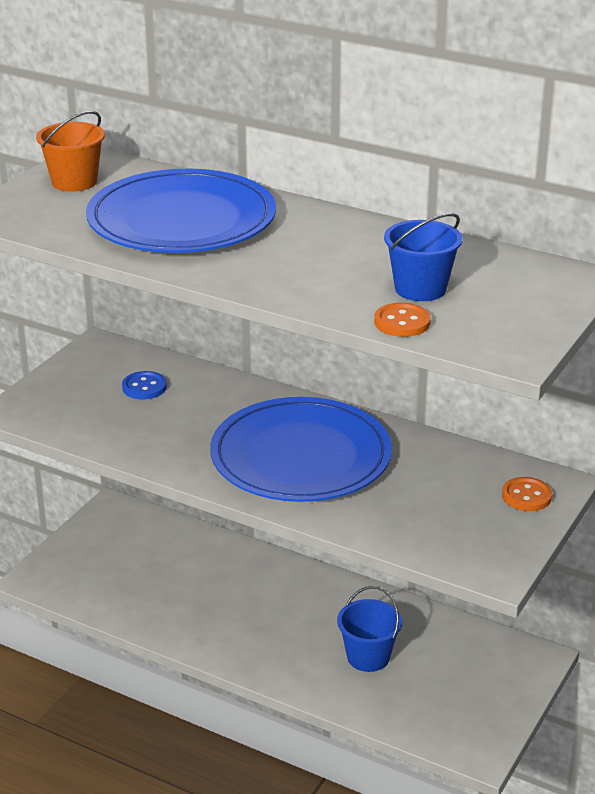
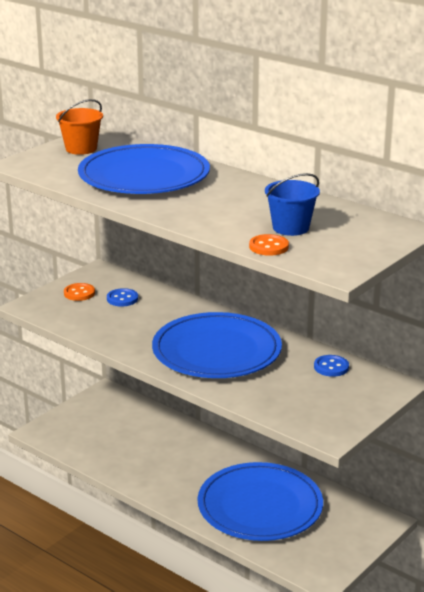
camera: 10 degrees right, 5 degrees down
blue bucket [337,586,402,672] -> blue plate [198,462,323,541]
orange button [502,477,552,511] -> orange button moved to [64,283,95,301]
none -> blue button [314,355,349,377]

